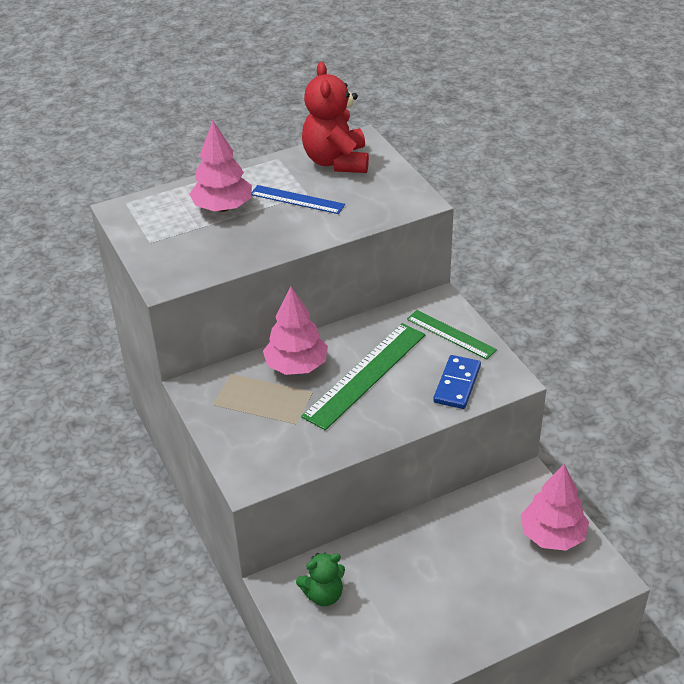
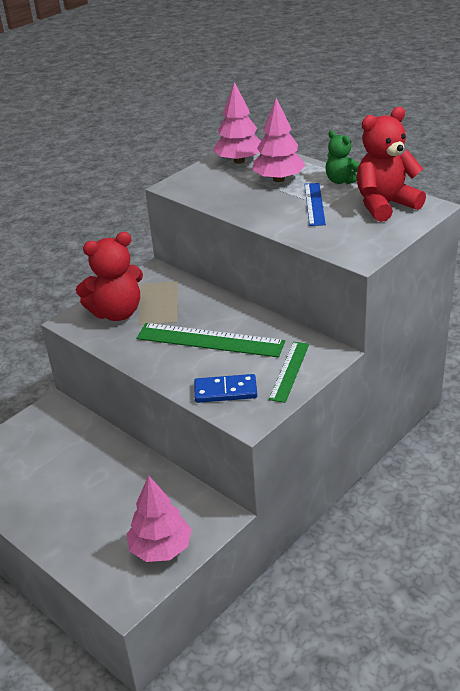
camera: 70 degrees right, 5 degrees down
pink tree [263,286,328,375] -> pink tree moved to [213,82,261,164]
green teddy bear [296,553,345,606] -> green teddy bear moved to [325,131,360,184]
none -> red teddy bear [76,232,143,321]

